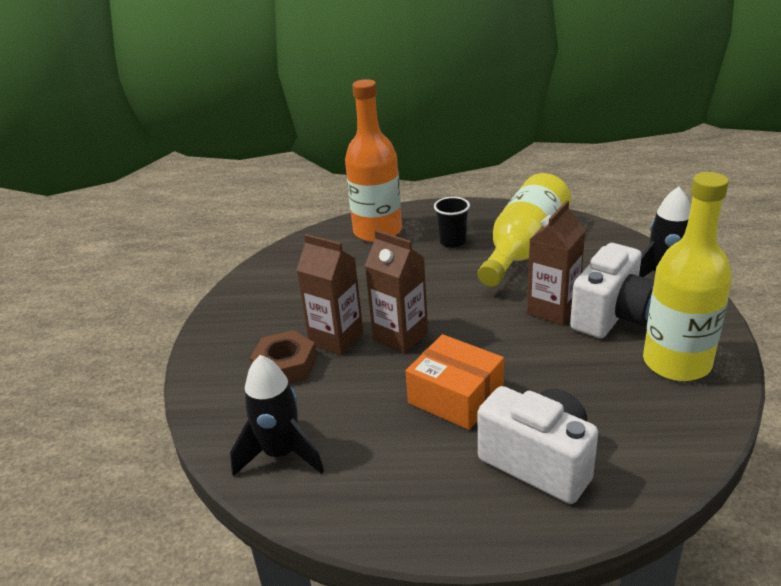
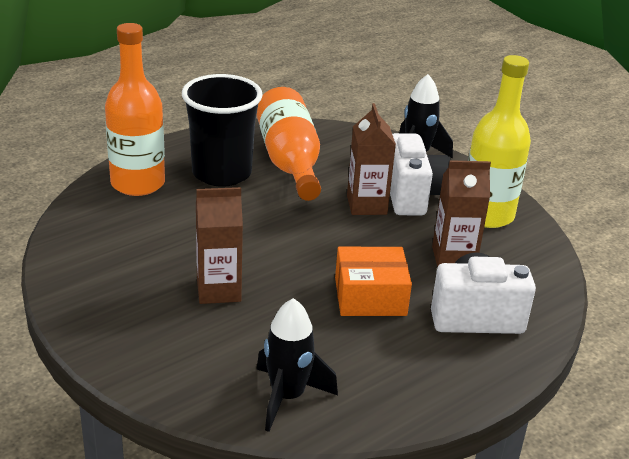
camera: 45 degrees left, 0 degrees up
brown nut [250,330,317,384] -> none
brown carton [365,230,428,353] -> brown carton moved to [432,160,491,268]
black cup [434,197,470,248] -> black cup [182,74,262,187], size x2.12
yellow bottle [478,173,571,287] -> orange bottle [257,87,321,201]

